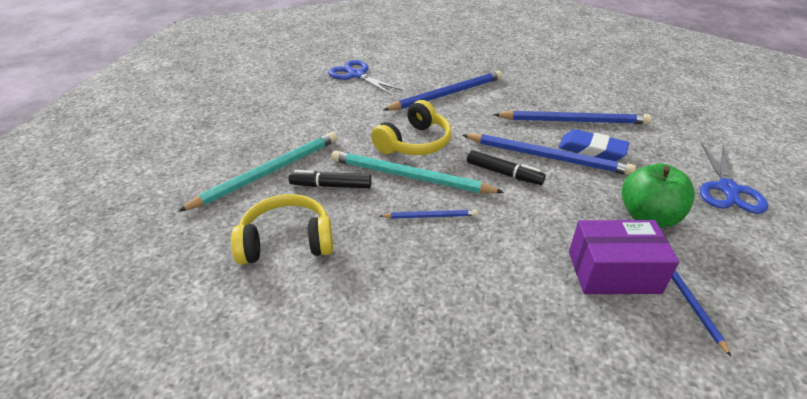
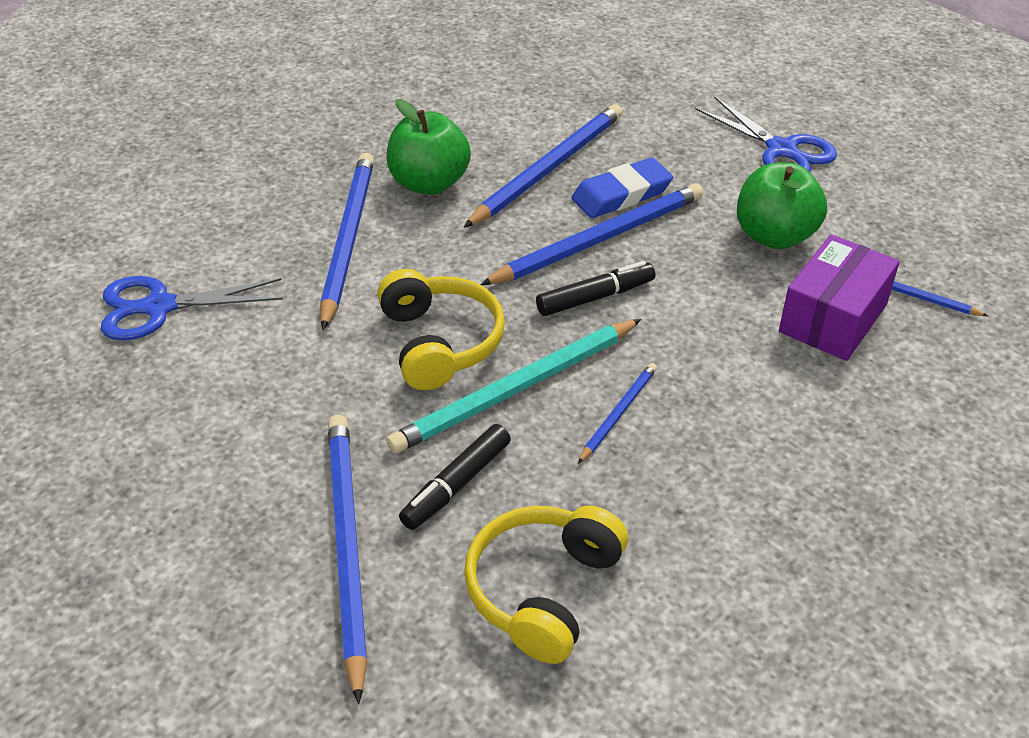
camera: 55 degrees left, 5 degrees up
turquoise pencil [178,132,337,212] -> blue pencil [328,415,368,704]
none -> green apple [387,99,471,195]

